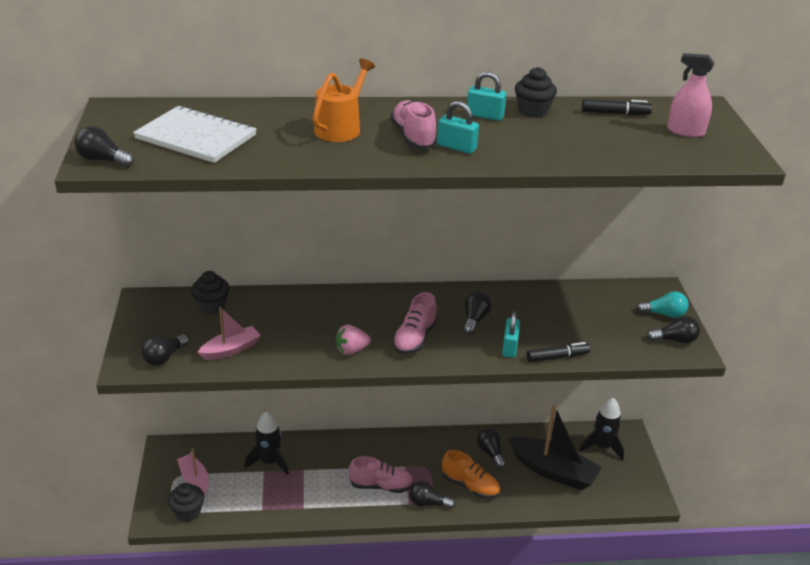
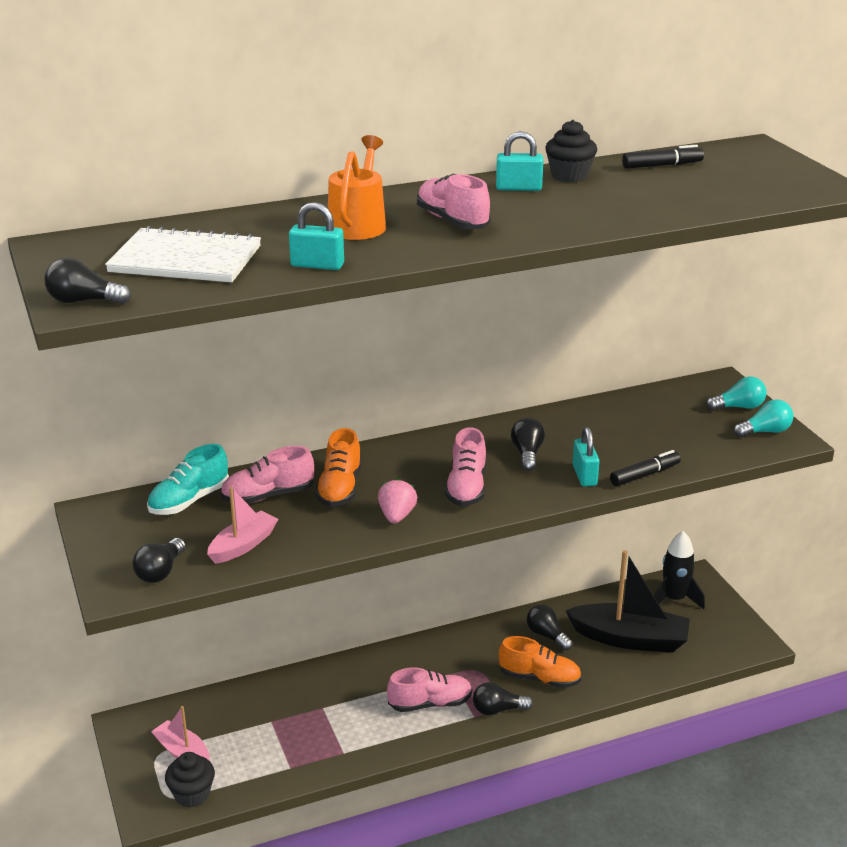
camera: 15 degrees left, 5 degrees down
black cupcake [191,271,230,314] -> turquoise shoe [147,444,229,515]
black rocket [245,411,289,475] -> none
pink strawberry [335,324,371,355] -> pink strawberry turned 135 degrees clockwise [378,478,417,523]
turquoise padlock [437,101,479,154] -> turquoise padlock moved to [289,202,344,270]
black light bulb [647,316,700,343] -> turquoise light bulb [734,400,794,438]
pink spray bottle [667,53,714,138] -> none
none -> pink shoe [220,446,314,503]
none -> orange shoe [315,428,362,507]

